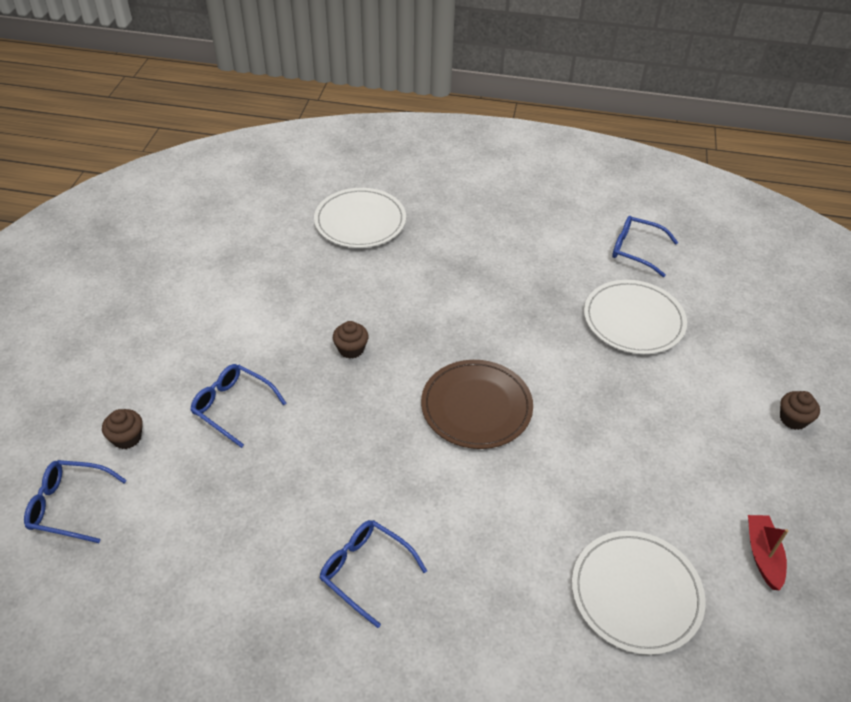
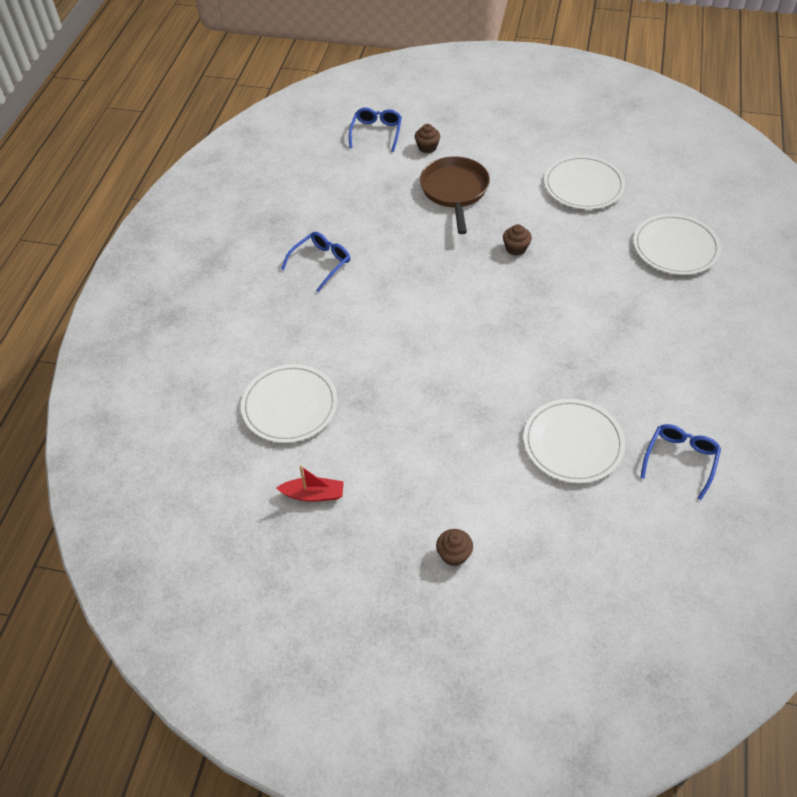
camera: 95 degrees right, 5 degrees up
blue glasses [190,364,286,448] -> brown pan [420,156,490,234]
brown plate [421,360,533,449] -> none
none -> white plate [544,155,625,209]

